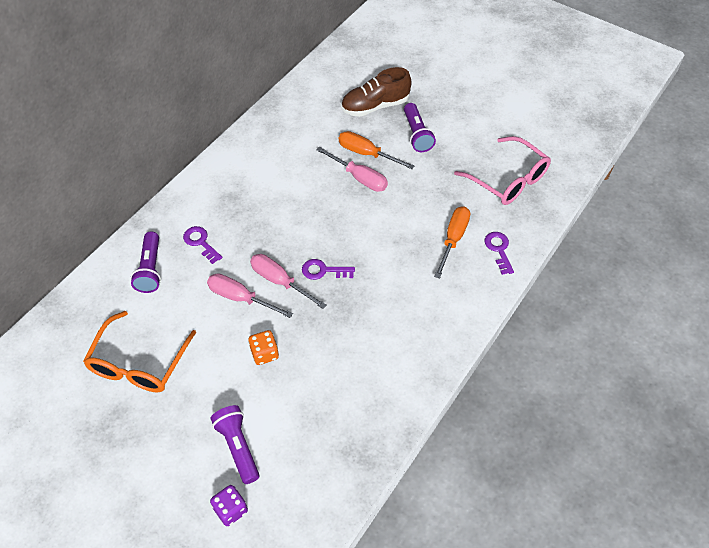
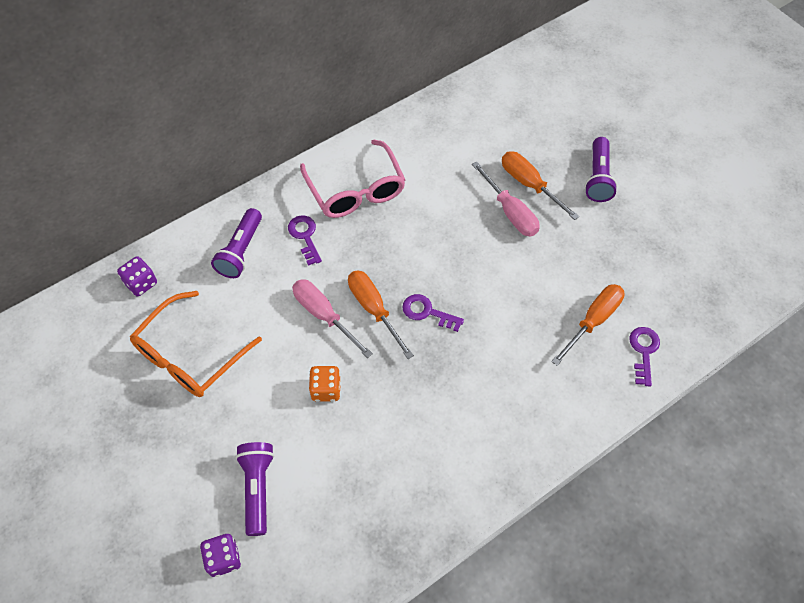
camera: 20 degrees right, 5 degrees up
pink screwdriver [250,254,326,309] -> orange screwdriver [348,270,414,359]
brown shoe [341,67,412,117] -> none
pink glasses [454,136,551,205] -> pink glasses moved to [300,140,405,218]
none -> purple dice [117,256,157,296]

